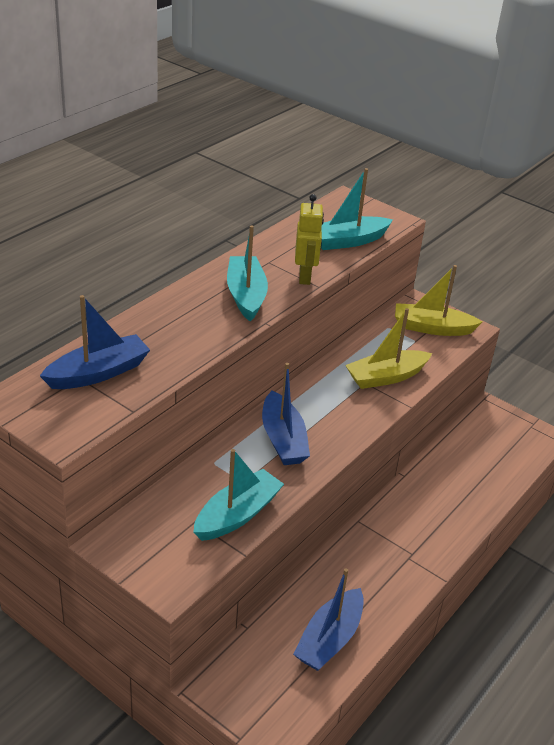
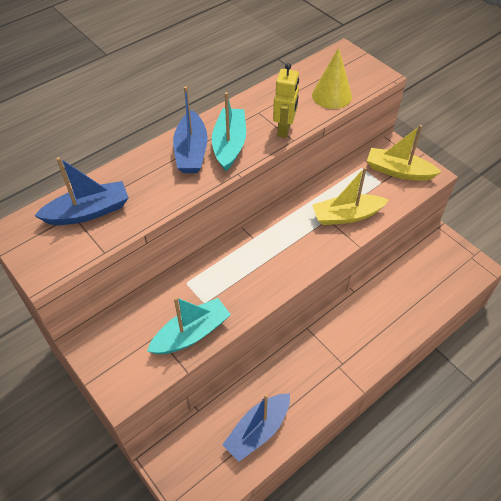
camera: 15 degrees right, 15 degrees up
blue boat [262,363,310,465] -> blue boat moved to [173,86,208,173]
turquoise boat [321,168,393,250] -> yellow cone [312,47,352,109]

